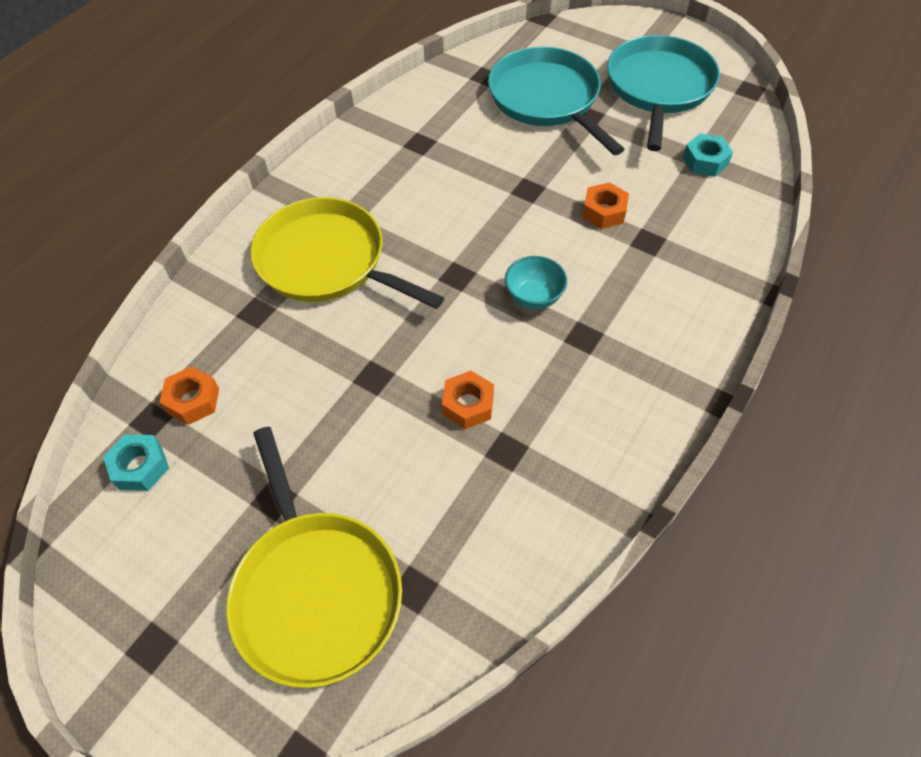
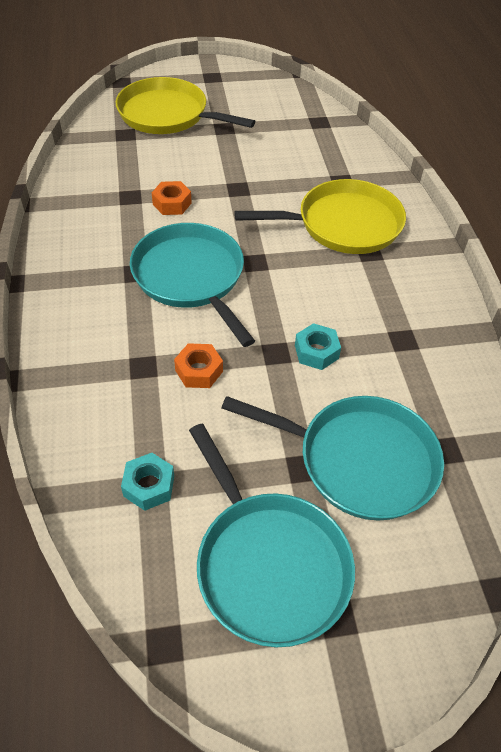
camera: 135 degrees right, 5 degrees down
turquoise nut [103,434,169,491] -> turquoise nut moved to [295,323,341,370]
orange nut [159,366,219,425] -> none
turquoise bowl [505,256,567,310] -> turquoise pan [130,223,255,347]

